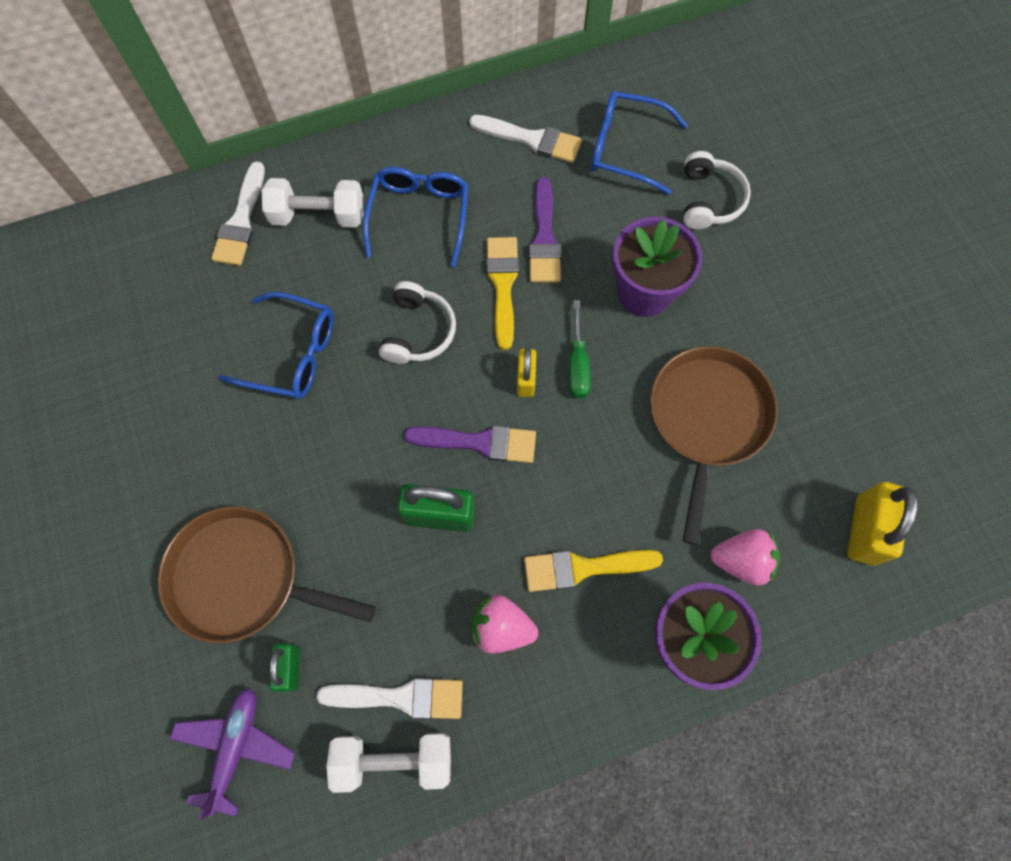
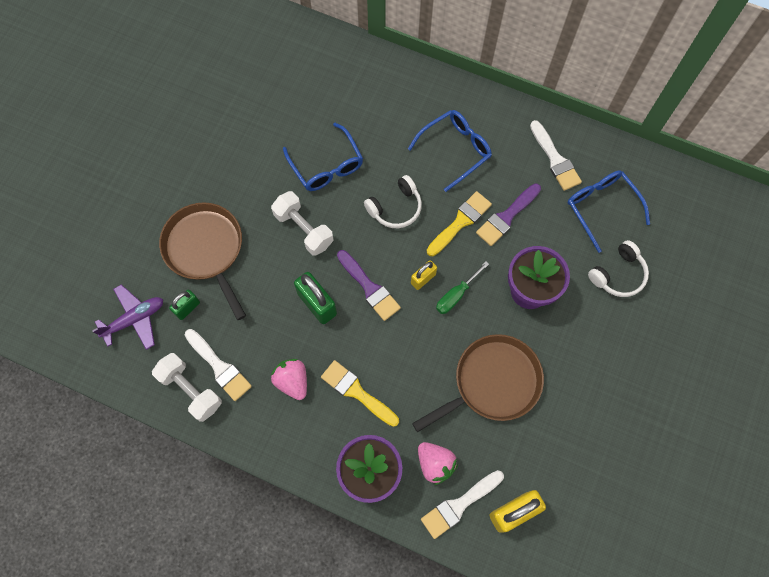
camera: 45 degrees right, 0 degrees up
white brush [211,161,265,266] -> white brush moved to [421,470,504,539]
white dumbbell [262,178,363,227] -> white dumbbell moved to [271,191,334,256]

